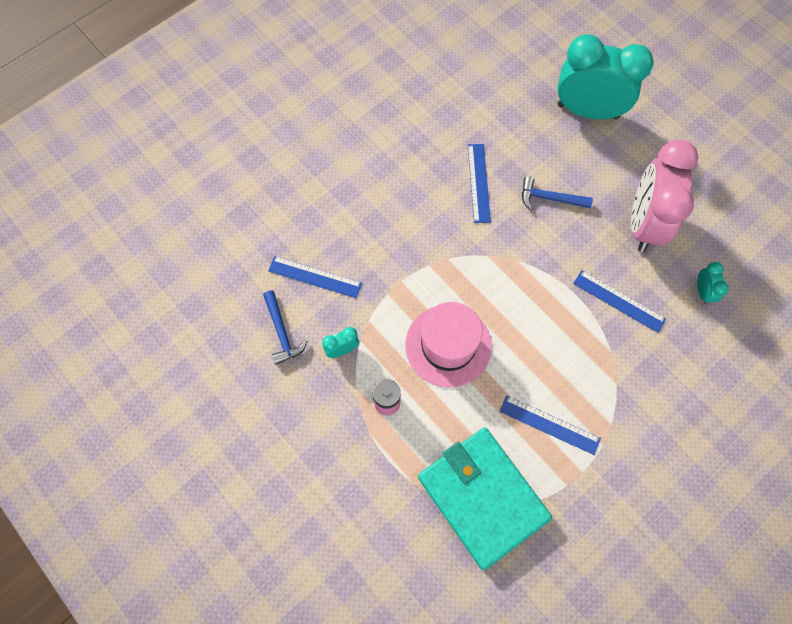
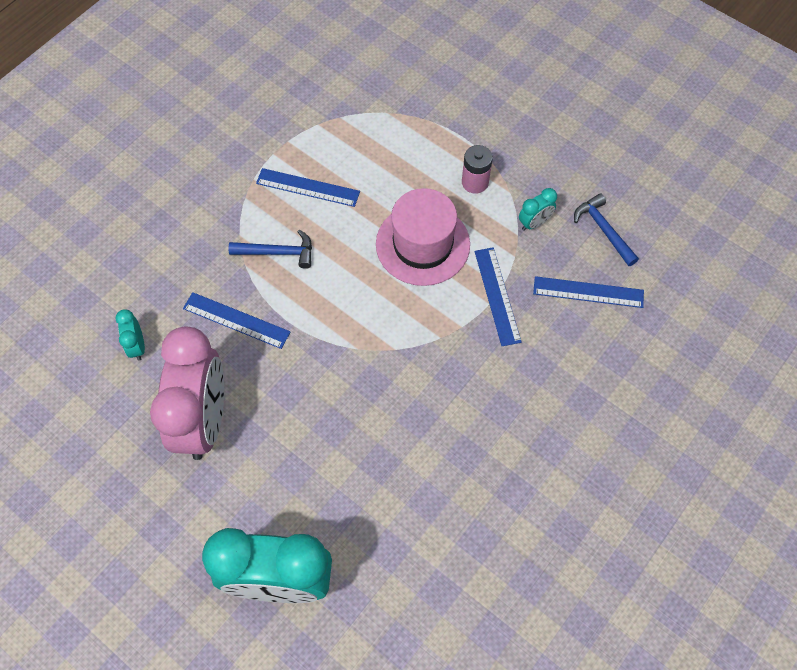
camera: 170 degrees right, 5 degrees down
turquoise wallet [418,427,552,570] -> none
blue ruler [468,144,491,223] -> blue ruler moved to [474,247,521,346]
blue hammer [522,176,593,210] -> blue hammer moved to [228,230,312,269]

